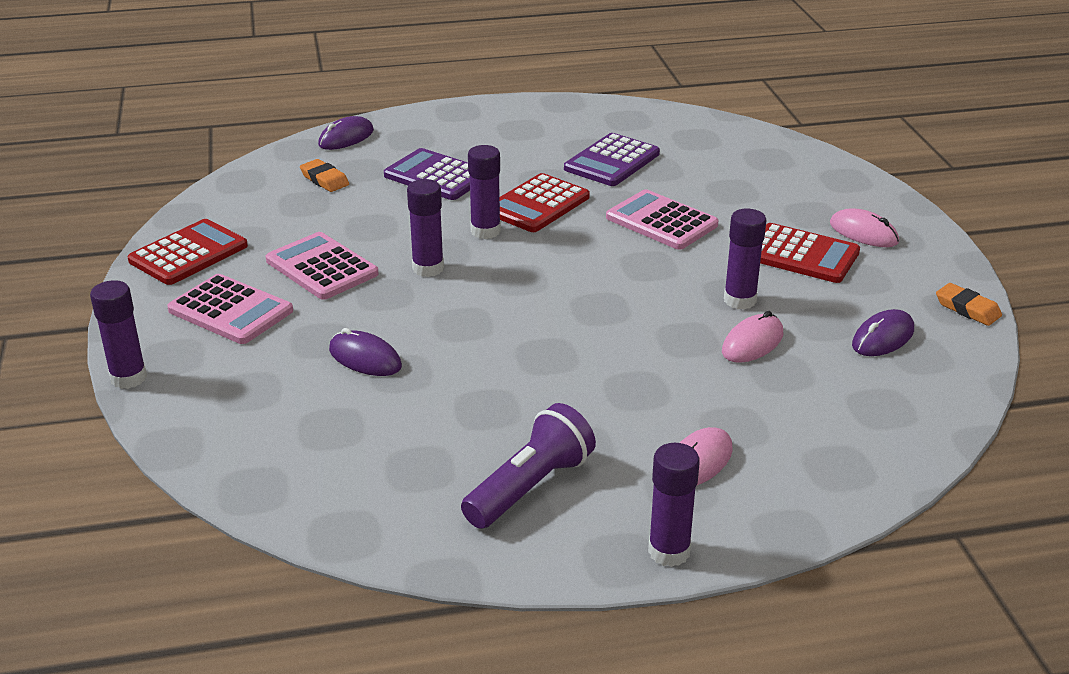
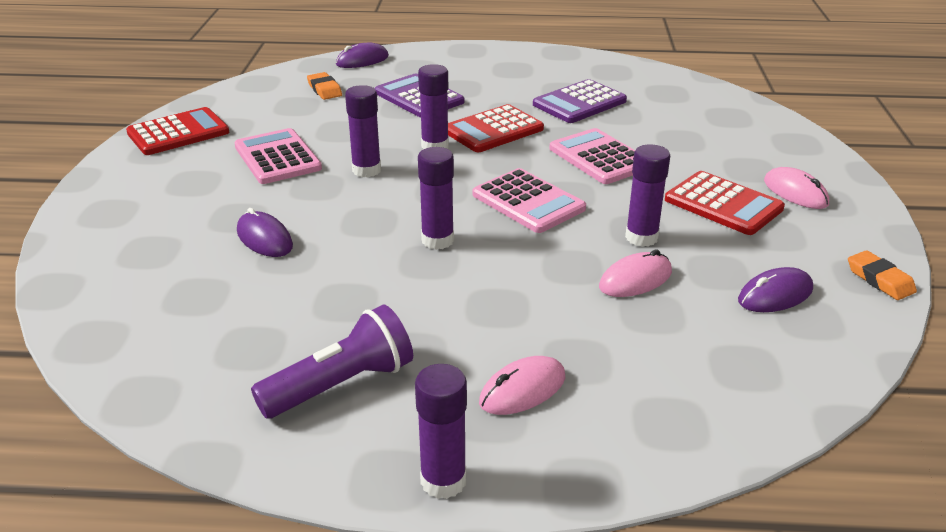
camera: 15 degrees right, 0 degrees up
purple glue stick [90,280,147,389] -> purple glue stick moved to [418,147,454,250]
pink calculator [167,274,293,344] -> pink calculator moved to [473,168,586,233]

